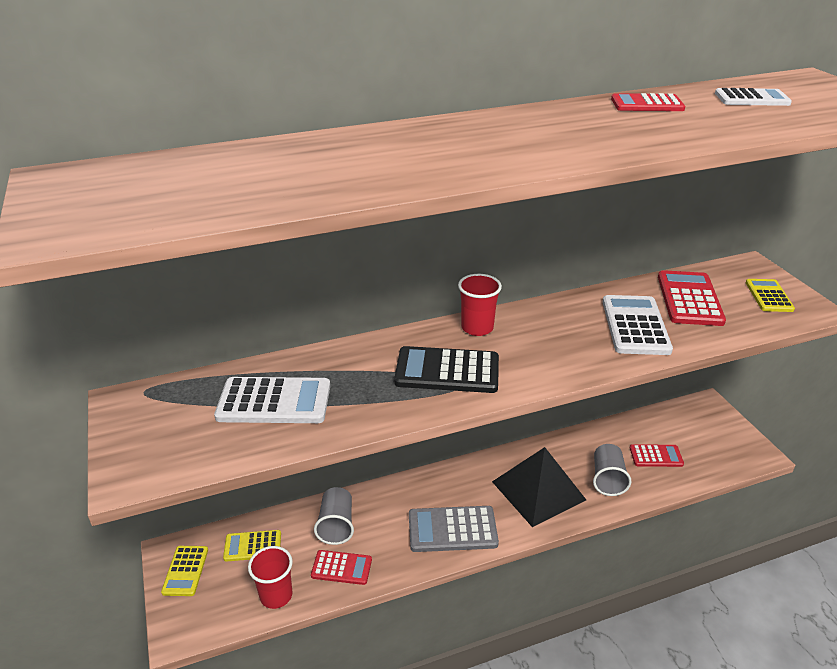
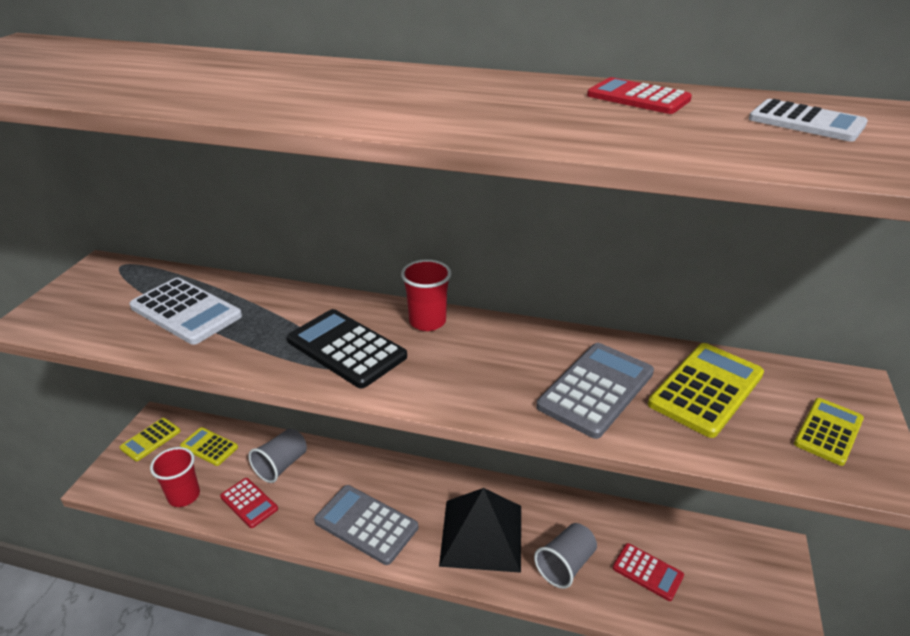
camera: 35 degrees right, 0 degrees up
white calculator [603,295,673,355] -> grey calculator [536,343,654,439]
red calculator [658,270,726,326] -> yellow calculator [648,343,764,438]

